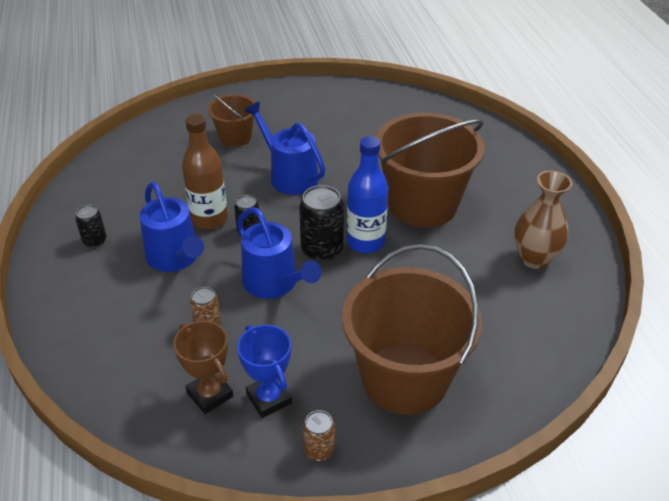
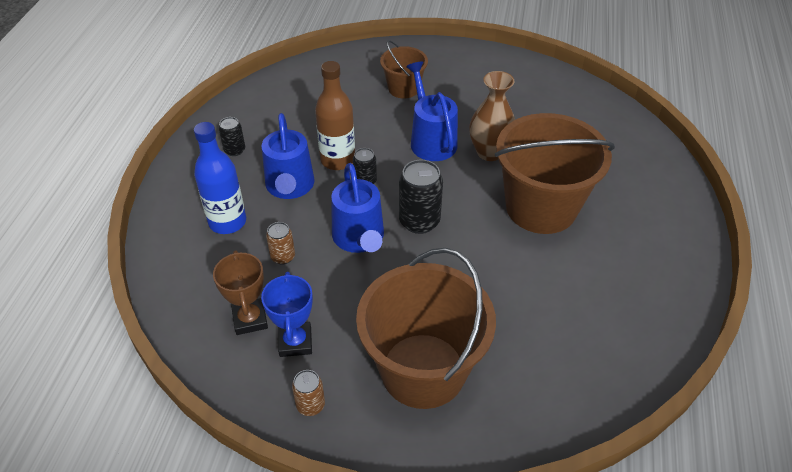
camera: 25 degrees right, 5 degrees up
blue bottle [347,136,389,253] -> blue bottle moved to [194,122,246,234]
brown vase [514,171,572,269] -> brown vase moved to [469,71,515,161]

